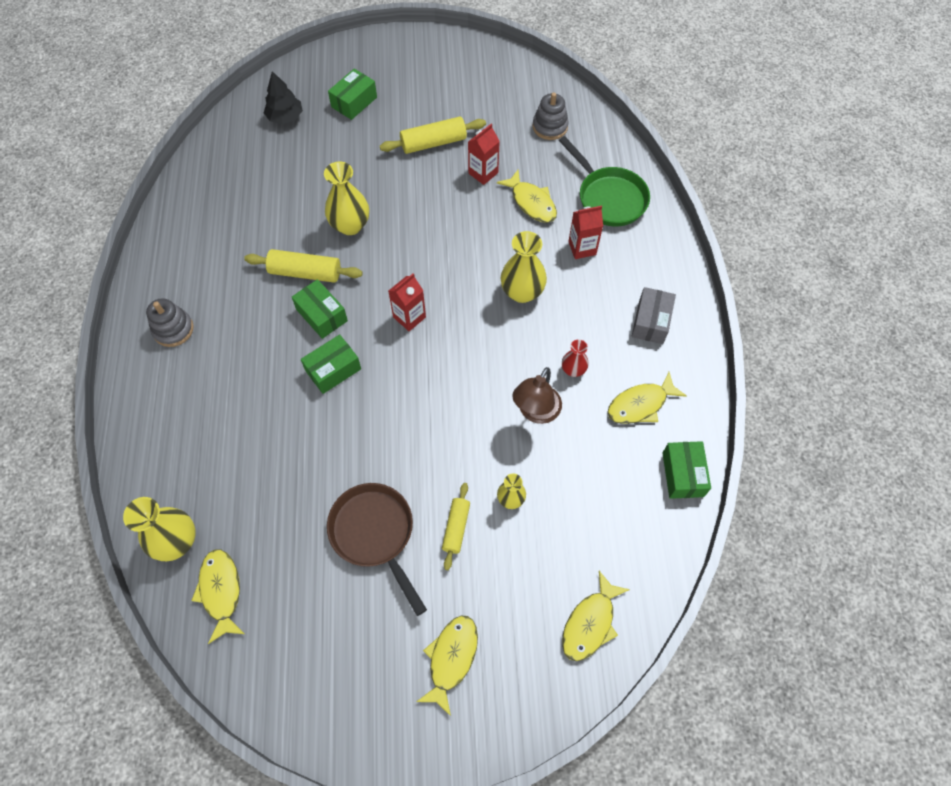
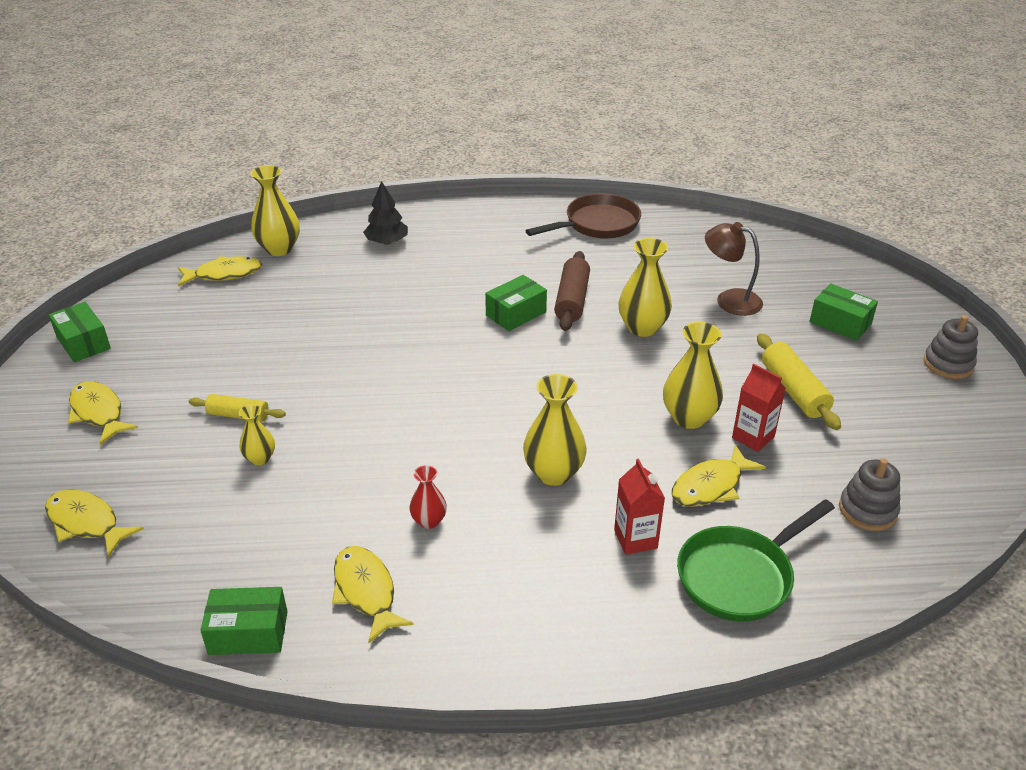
camera: 90 degrees right, 25 degrees down
grey stacking toy [146,298,194,347] -> grey stacking toy moved to [924,315,978,379]
yellow rolling pin [244,249,363,282] -> brown rolling pin [554,251,590,331]
black tree [264,71,303,124] -> black tree moved to [363,181,408,245]
green box [301,334,361,394] -> green box moved to [49,302,111,362]
brown pan [327,483,427,616] -> brown pan moved to [526,194,641,239]
red carton [388,273,426,331] -> none
yellow fish [416,615,478,716] -> yellow fish turned 150 degrees counterclockwise [68,381,138,445]
brown lamp [512,367,562,424] -> brown lamp moved to [705,222,763,316]
grey box [632,287,676,344] -> none
none -> yellow vase [663,322,723,429]

